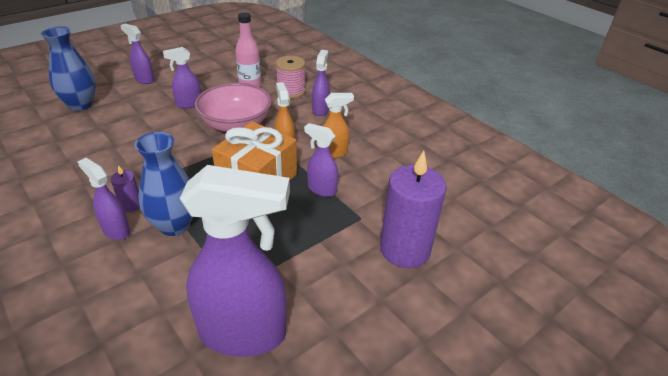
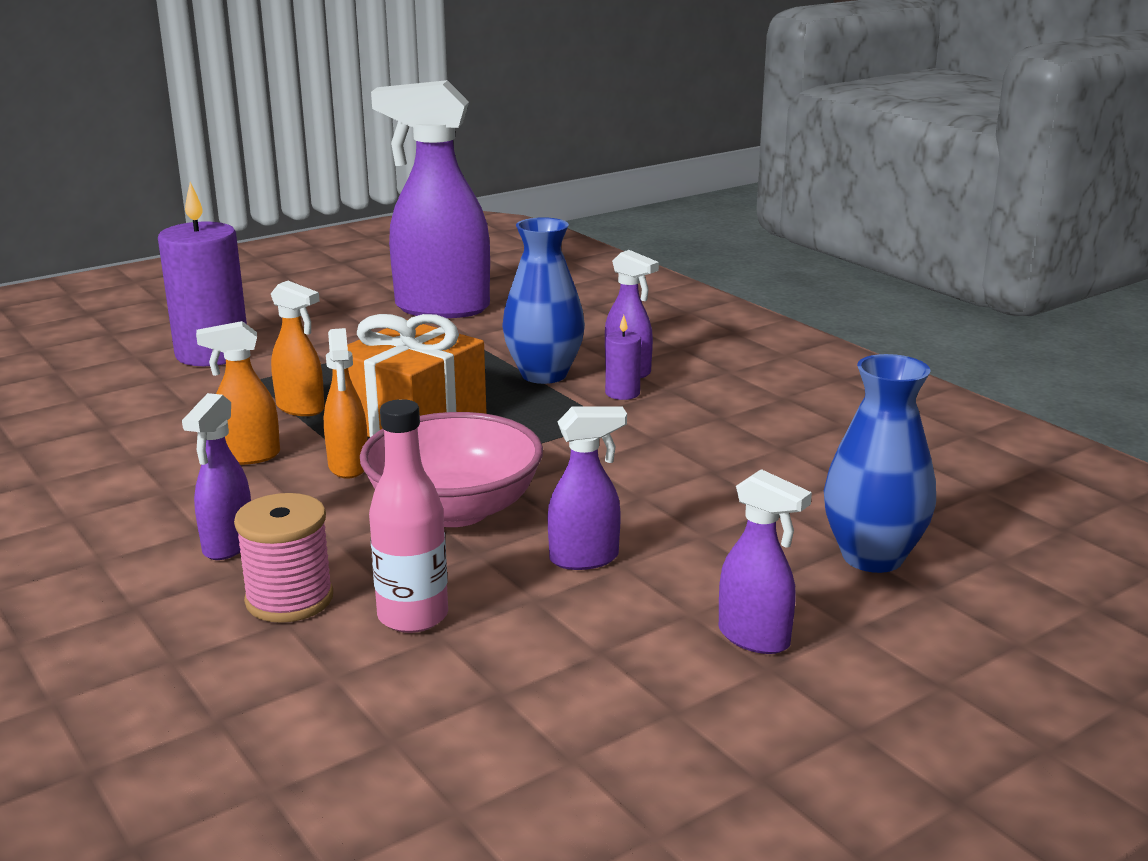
camera: 175 degrees left, 15 degrees down
purple spray bottle [304,123,338,197] -> orange spray bottle [271,281,325,416]

